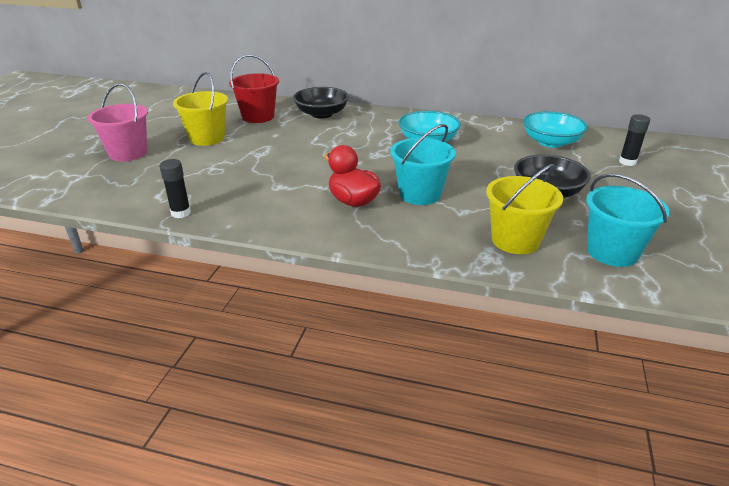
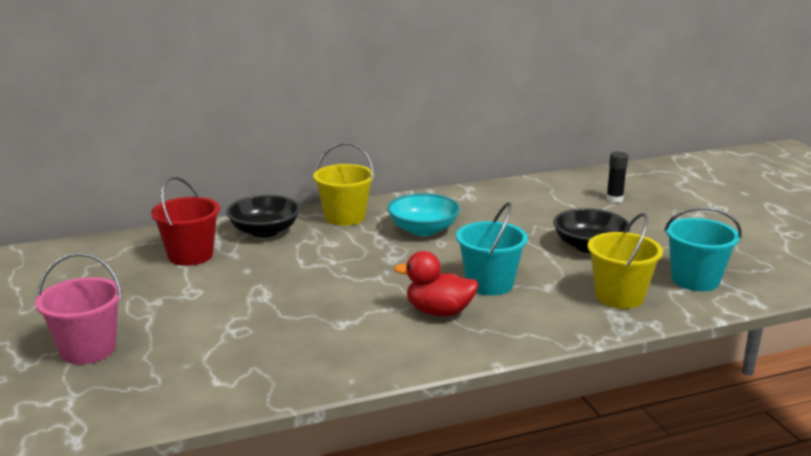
camera: 35 degrees left, 10 degrees down
black glue stick [160,159,191,218] -> none
yellow bucket [173,72,228,146] -> yellow bucket moved to [313,143,374,226]
turquoise bowl [523,111,588,148] -> none

